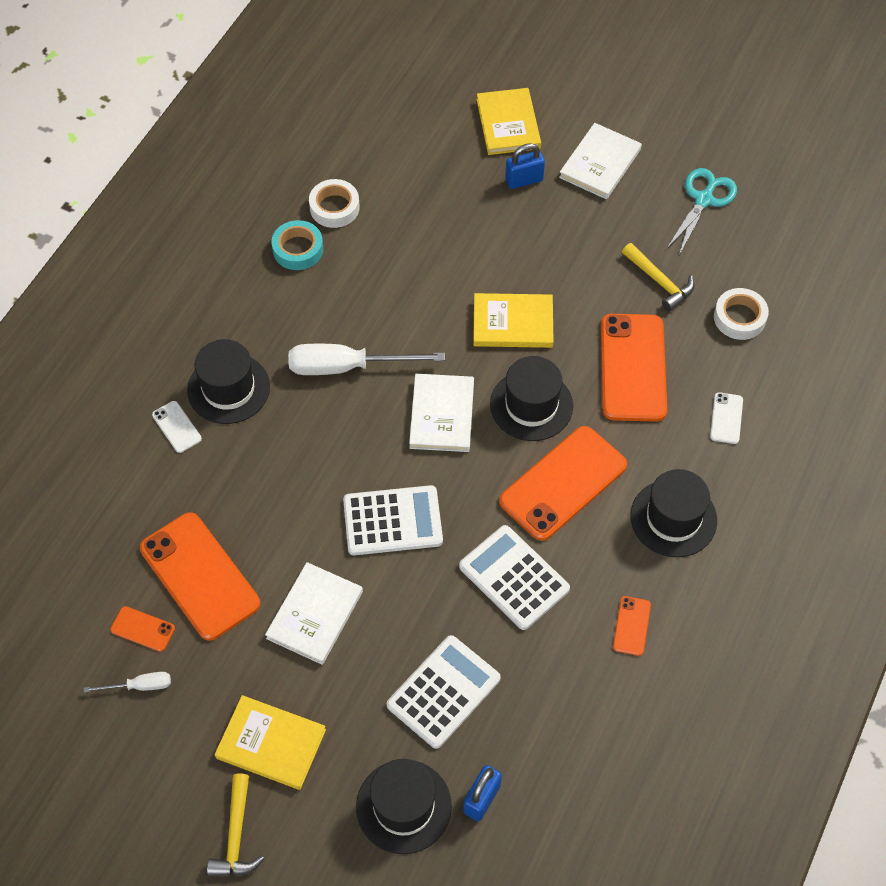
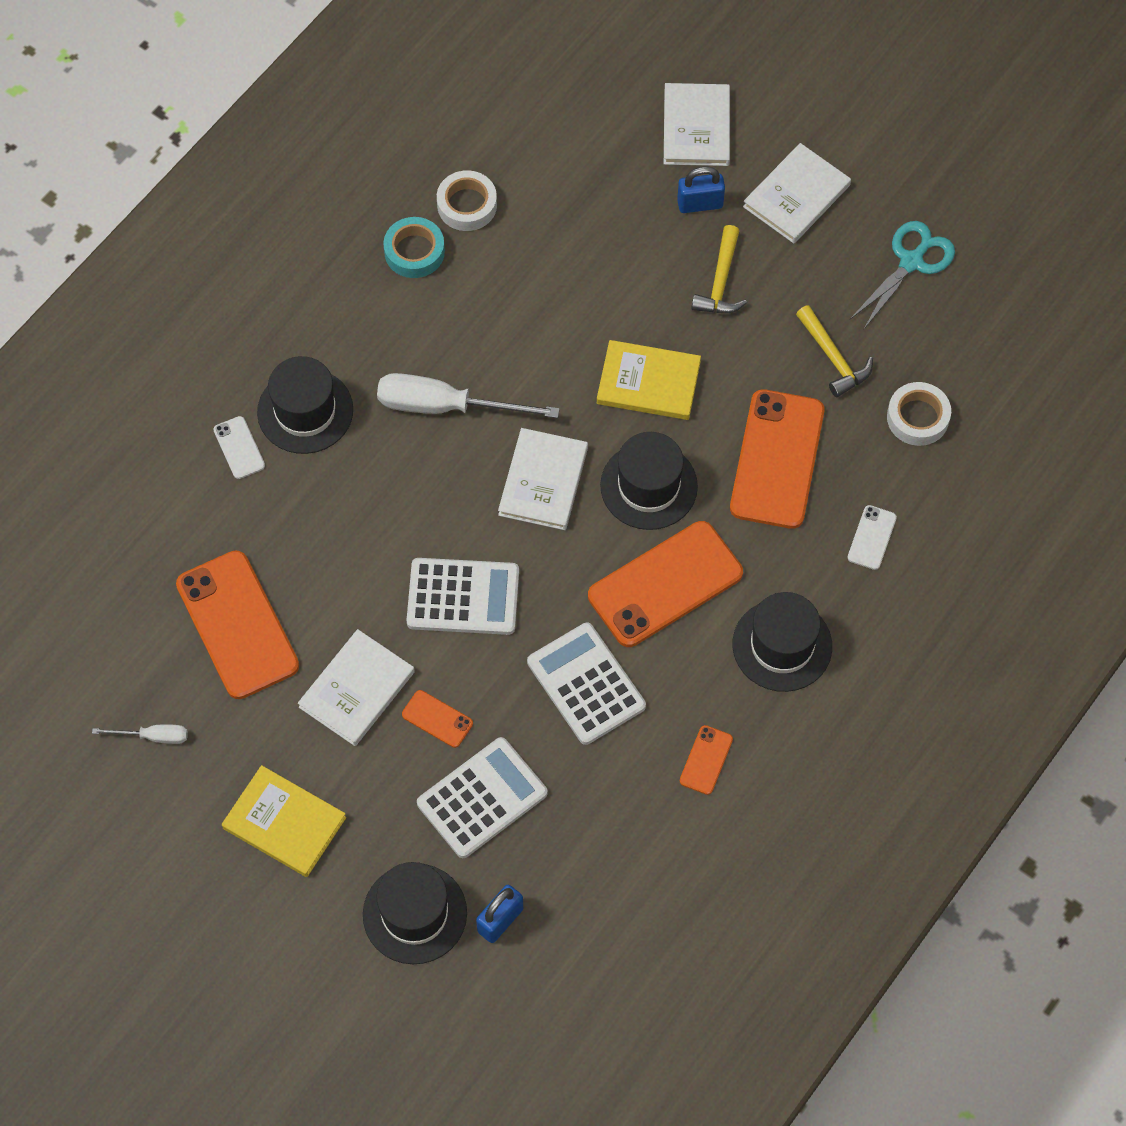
camera: 10 degrees right, 5 degrees up
orange phone [110,606,175,652] -> orange phone moved to [402,690,473,748]
yellow hammer [207,773,264,876] -> yellow hammer moved to [691,225,747,313]
yellow book [477,88,541,155] -> white book [664,83,730,166]

